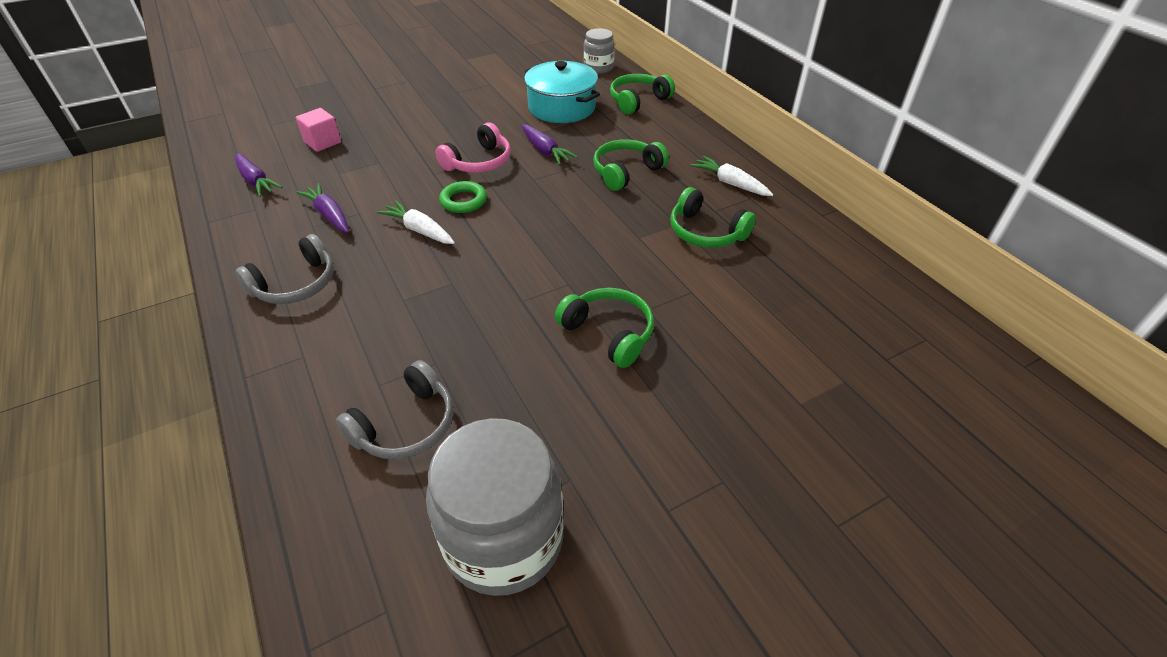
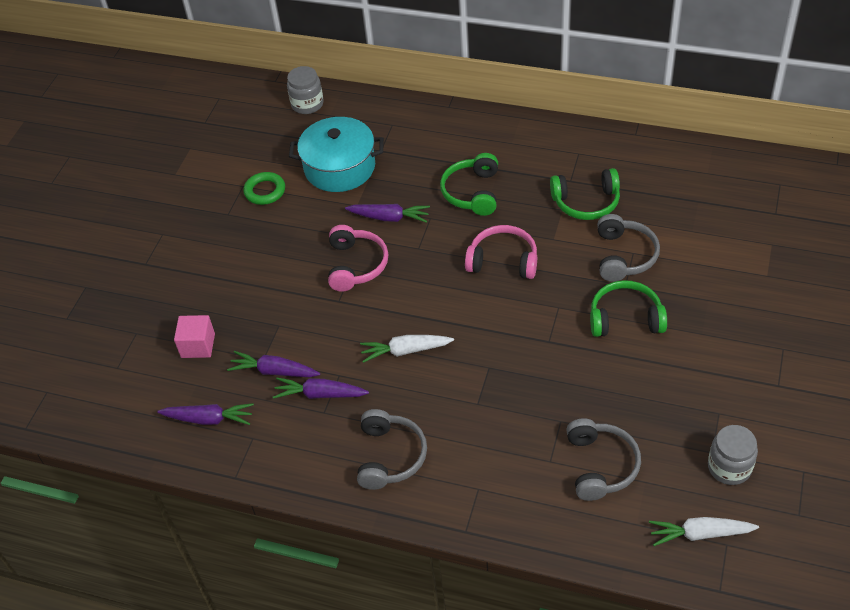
camera: 40 degrees left, 5 degrees up
grey jar [426,418,564,596] -> grey jar [708,425,758,485], size x0.53
green ring [439,181,487,213] -> green ring moved to [243,172,285,205]
green headphones [610,74,675,114] -> none
white carrot [690,156,773,196] -> white carrot moved to [649,517,759,546]
none -> purple carrot [227,351,320,377]
none -> pink headphones [465,225,537,279]
none -> grey headphones [597,214,660,282]

